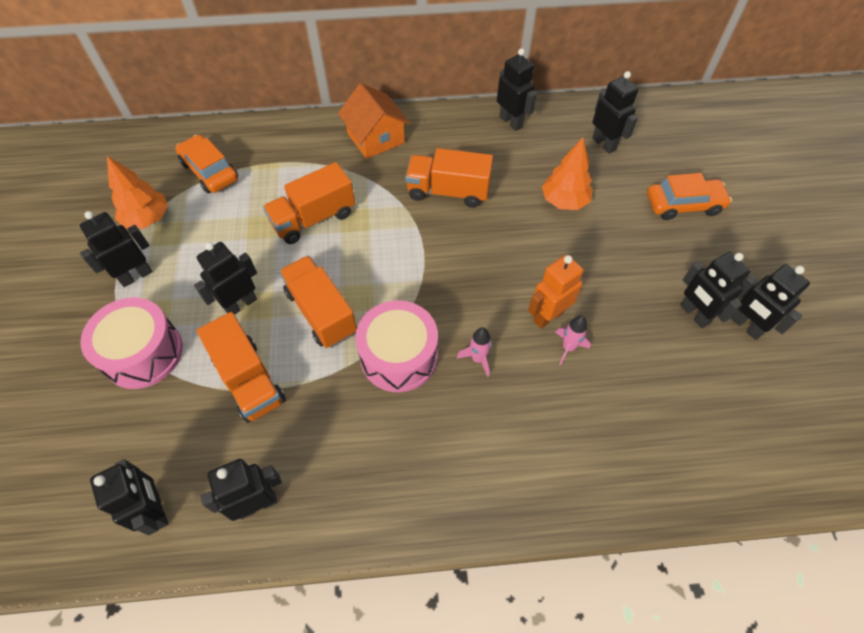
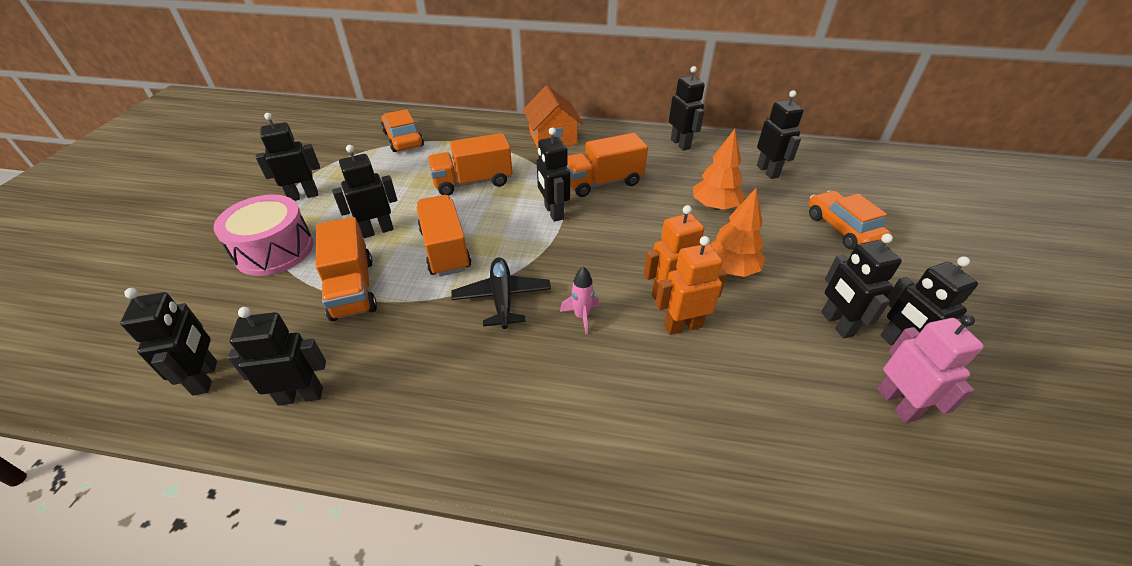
camera: 15 degrees right, 15 degrees down
orange tree [107,156,168,229] -> orange tree moved to [710,188,765,277]
pink drum [355,300,438,392] -> black plane [451,257,551,329]
orange truck [405,148,493,208] -> orange truck turned 45 degrees counterclockwise [567,133,648,197]
pink rocket [555,316,591,365] -> orange robot [655,236,727,335]
orange car [647,173,732,220] -> orange car turned 120 degrees counterclockwise [808,191,892,250]
none -> black robot [537,127,570,222]
none -> pink robot [877,315,984,423]

